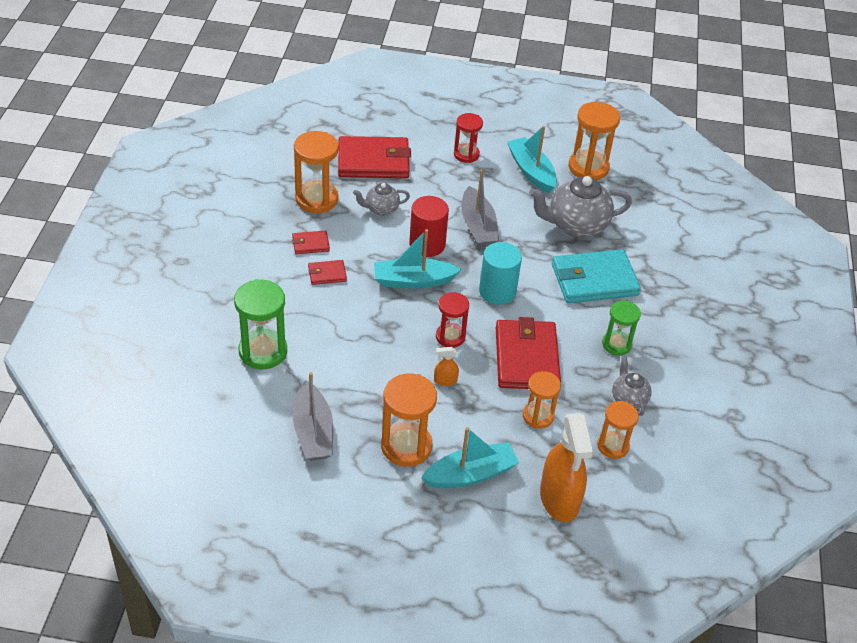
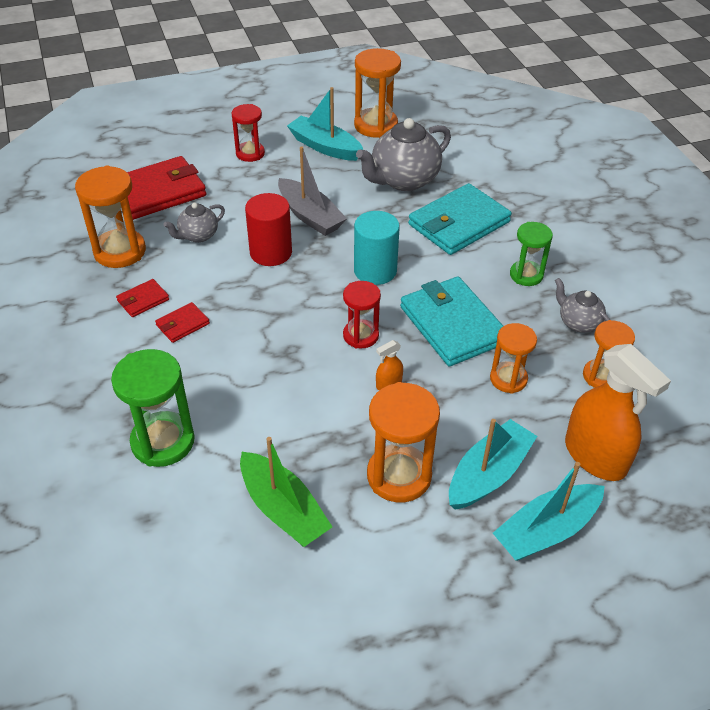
camera: 25 degrees left, 0 degrees up
grey boat [293,372,333,461] -> green boat [240,437,332,547]
turquoise boat [374,229,462,289] -> turquoise boat moved to [493,462,605,561]
red wallet [496,317,561,389] -> turquoise wallet [400,277,503,366]

